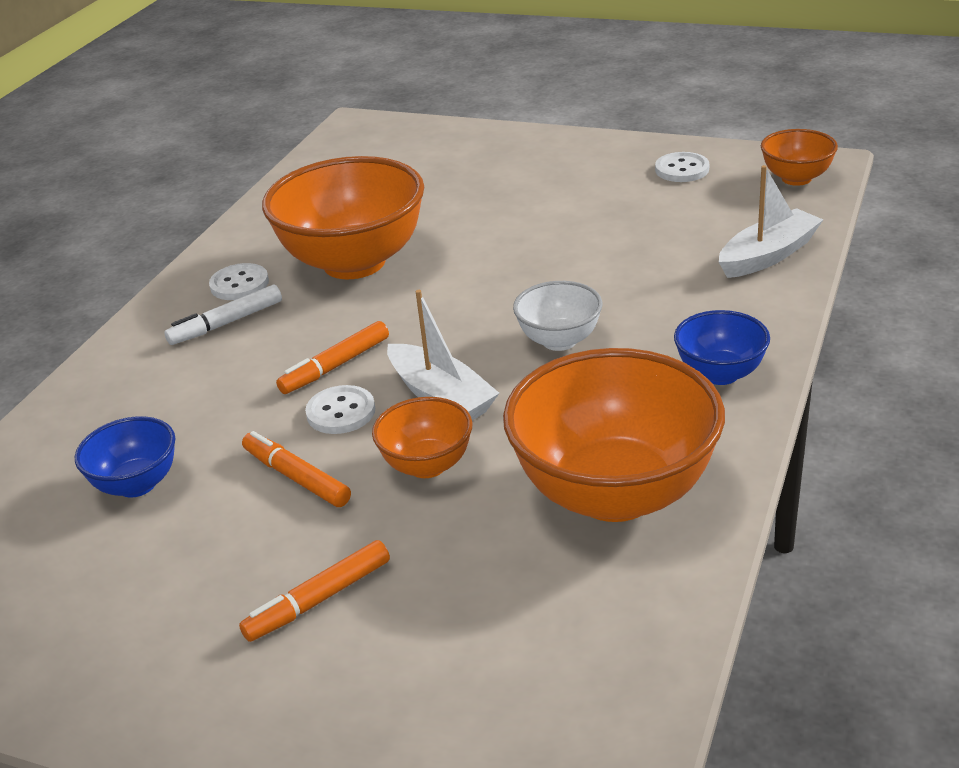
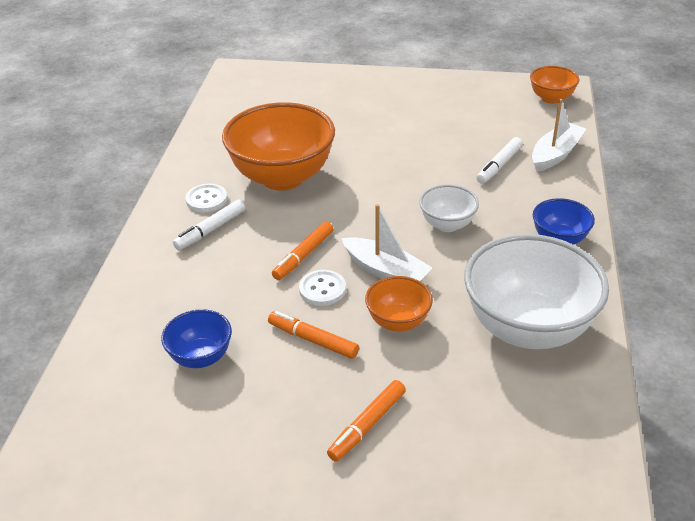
camera: 15 degrees left, 5 degrees up
orange bowl [503,348,725,522] -> white bowl [464,234,609,349]
white button [655,152,709,182] -> none
none -> white marker [477,137,523,184]

